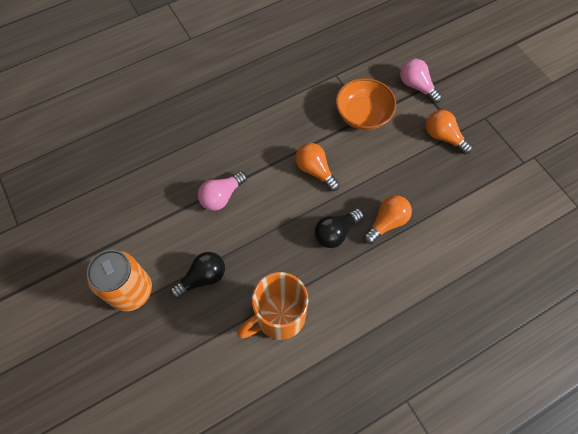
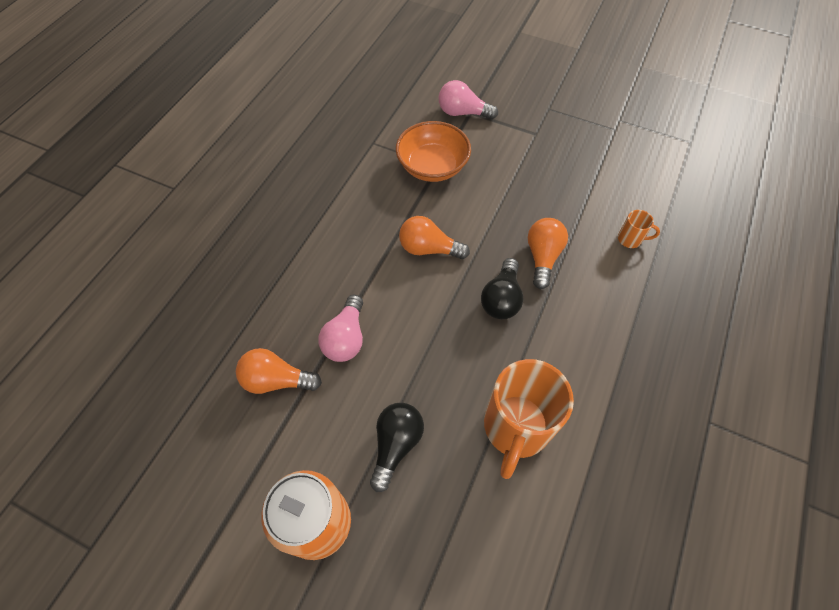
camera: 35 degrees left, 5 degrees down
orange light bulb [426,110,473,154] -> orange light bulb moved to [236,348,322,394]
none -> orange mug [618,210,660,248]

